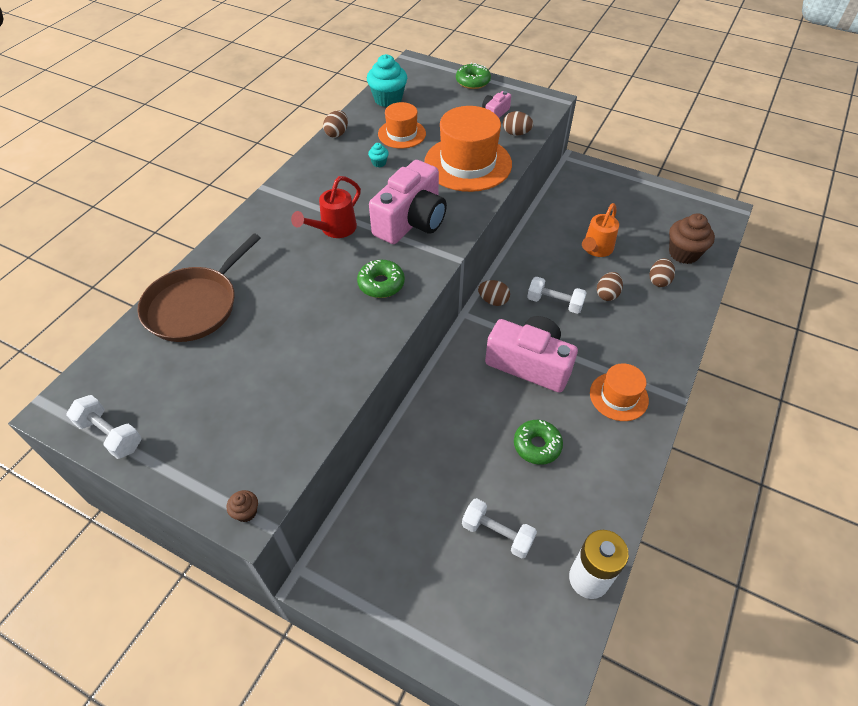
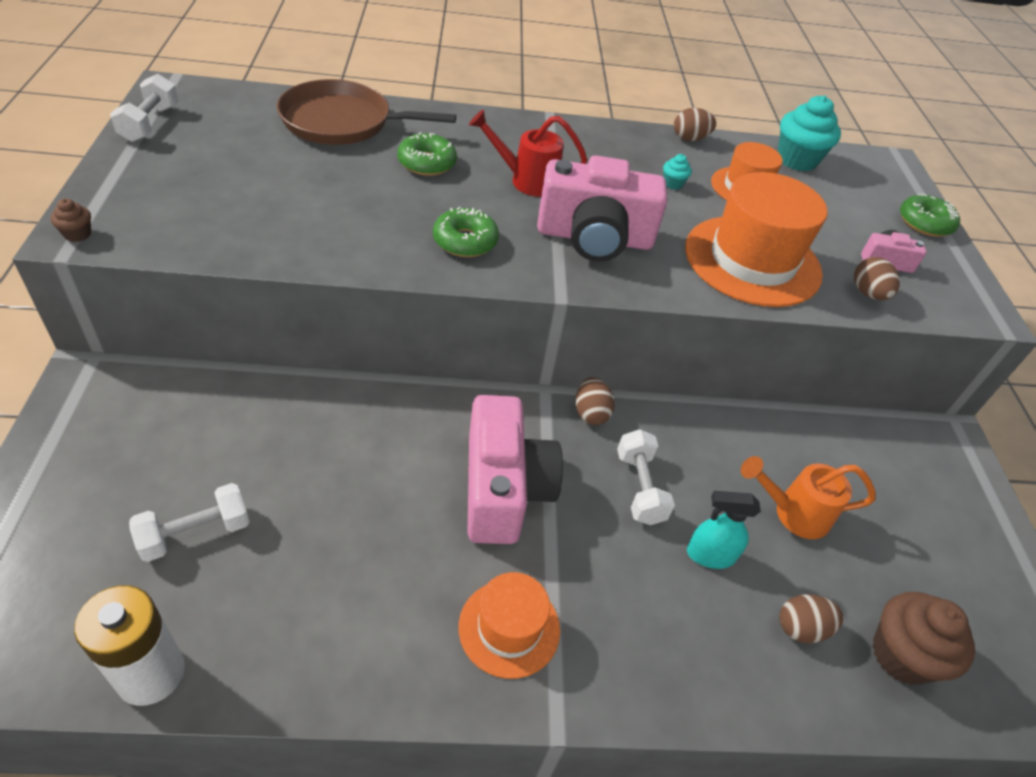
camera: 55 degrees right, 5 degrees down
white dumbbell [462,498,537,559] -> white dumbbell turned 60 degrees clockwise [129,483,250,562]
green donut [514,420,563,465] -> green donut moved to [397,132,457,176]
brown egg [597,272,623,301] -> turquoise spray bottle [687,491,761,569]

